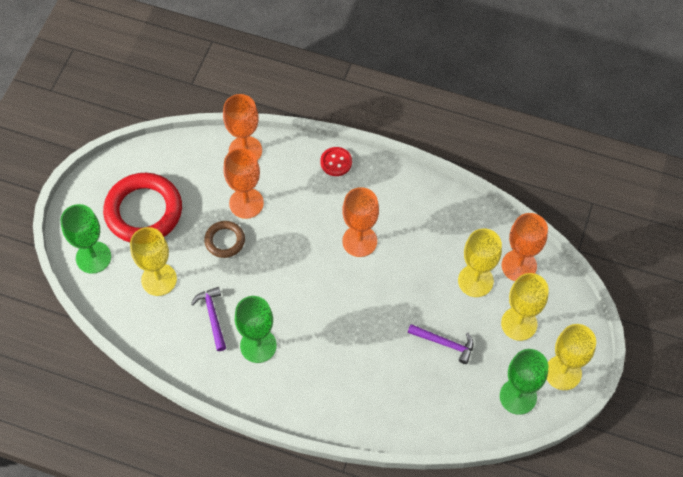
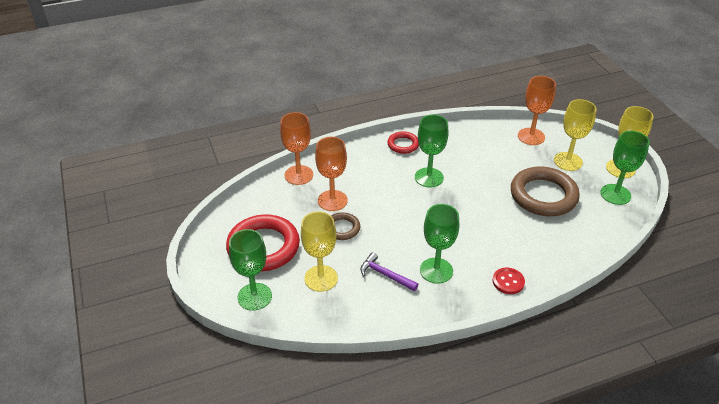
camera: 40 degrees left, 20 degrees down
red button [320,147,352,176] -> red button moved to [493,268,525,294]
orange goblet [342,187,379,257] -> green goblet [415,115,449,187]
purple hammer [408,324,474,364] -> brown ring [511,166,580,216]
yellow goblet [458,228,502,297] -> none
none -> red ring [388,131,419,154]

